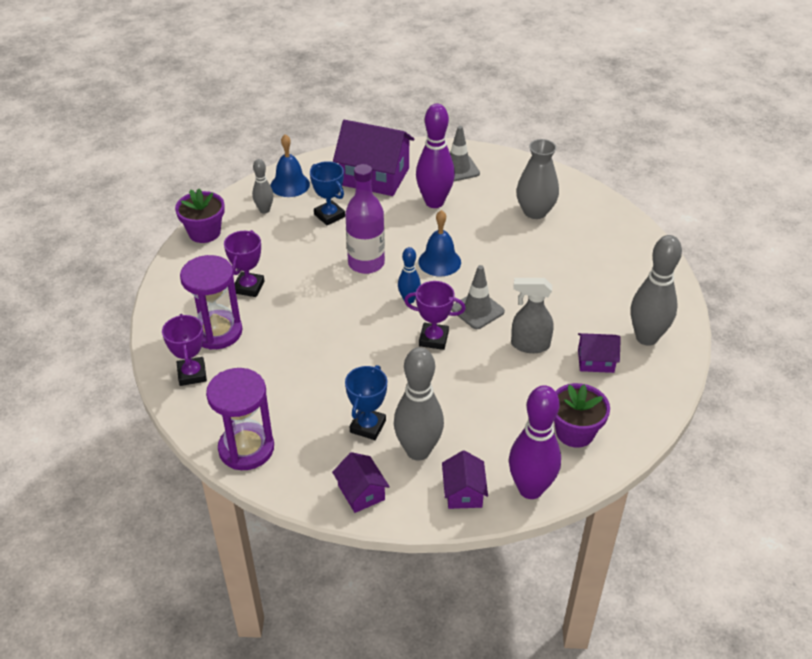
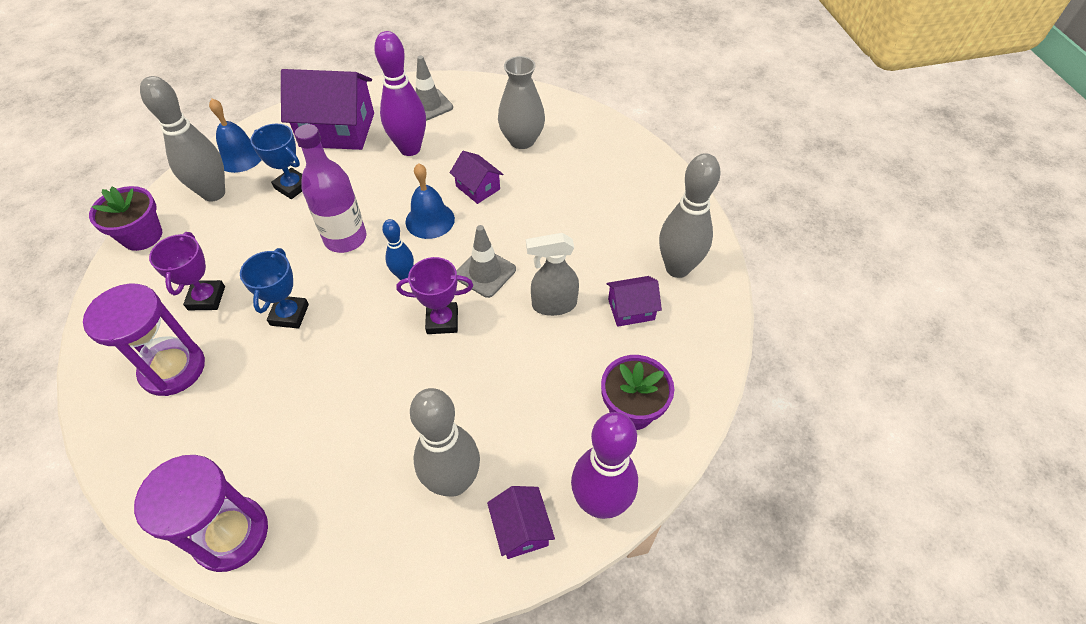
camera: 15 degrees left, 10 degrees up
purple trophy [162,314,207,386] -> none
grey bowling pin [252,159,273,214] -> grey bowling pin [140,76,225,202], size x1.86
purple house [332,452,390,513] -> purple house moved to [450,151,503,204]
blue trophy [345,365,387,440] -> blue trophy moved to [240,248,309,329]

